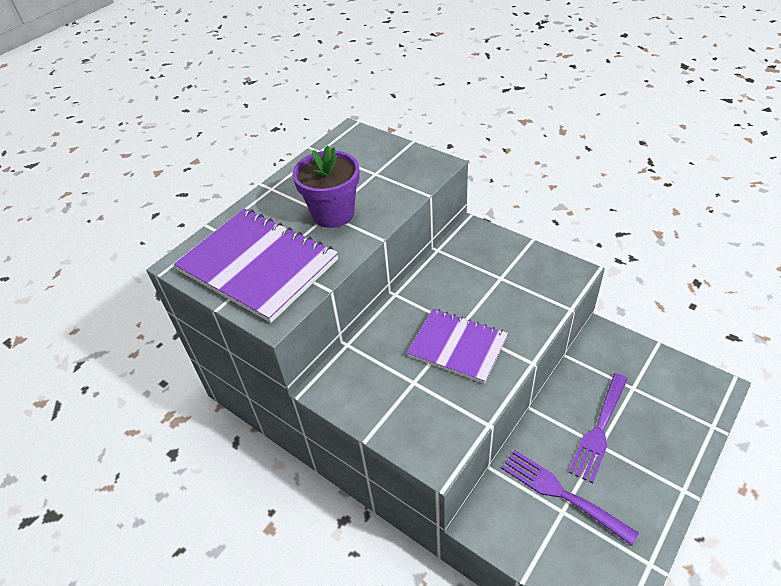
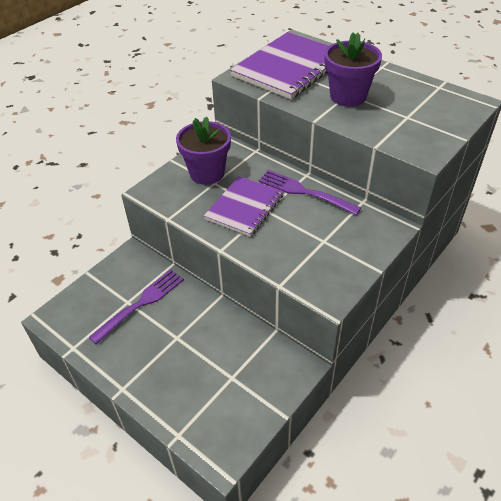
camera: 90 degrees right, 0 degrees up
purple fork [568,373,628,483] -> purple fork moved to [258,170,361,215]
none -> purple flower pot [176,116,231,185]

